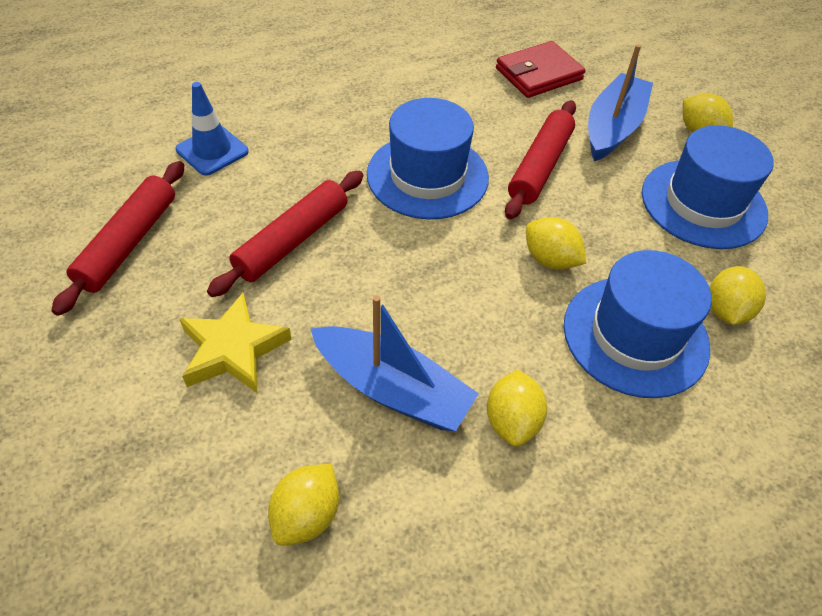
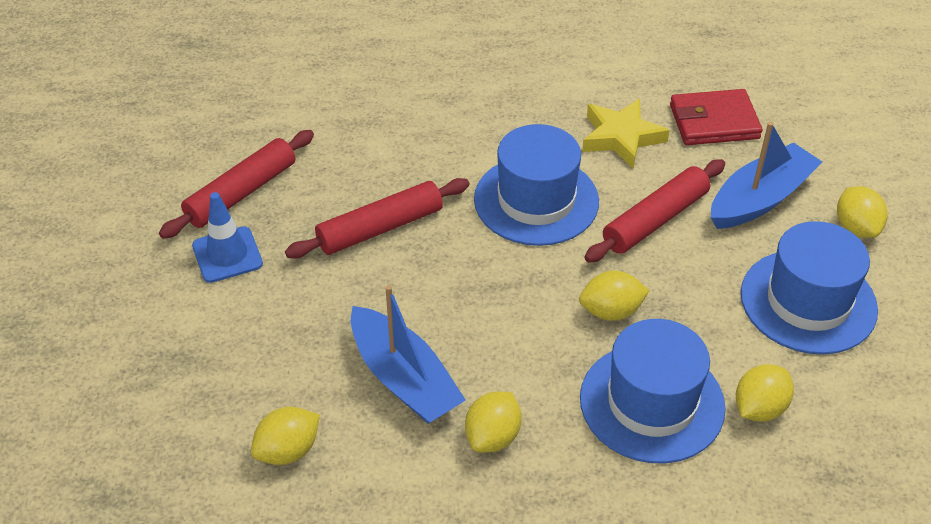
camera: 25 degrees right, 5 degrees down
blue traffic cone [175,82,249,176] -> blue traffic cone moved to [192,192,263,283]
yellow star [180,293,292,393] -> yellow star moved to [582,99,670,168]
yellow lemon [526,217,586,270] -> yellow lemon turned 75 degrees counterclockwise [579,271,650,321]

